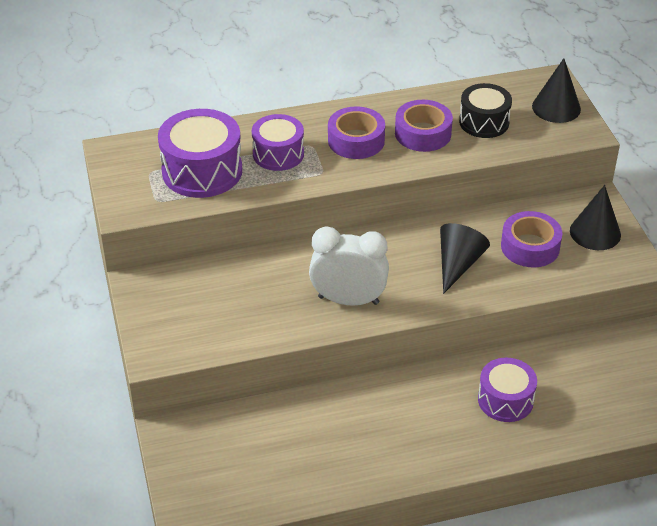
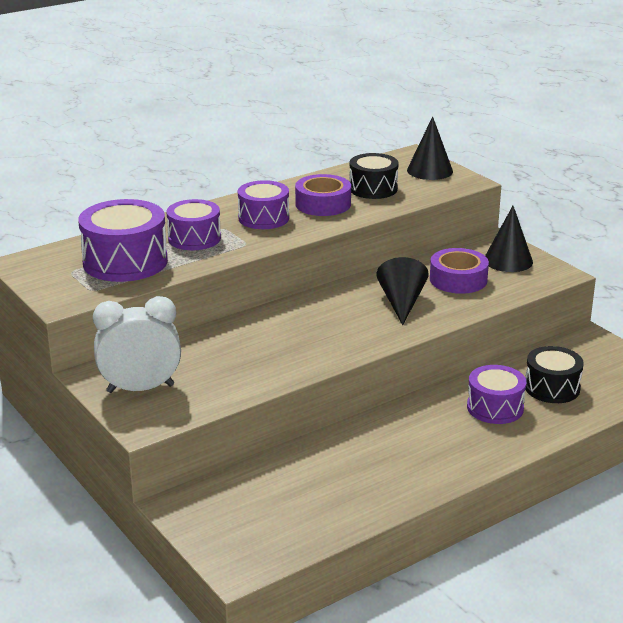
camera: 20 degrees left, 15 degrees down
white clock [309,226,389,306] -> white clock moved to [93,296,181,393]
purple tape [328,106,385,159] -> purple drum [238,180,289,229]
none -> black drum [525,346,584,403]

